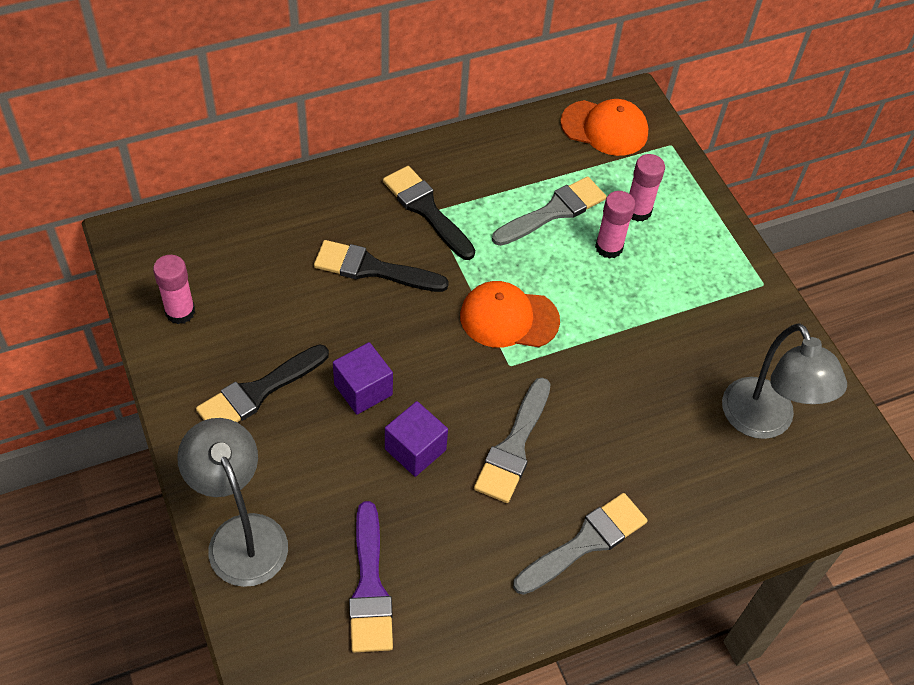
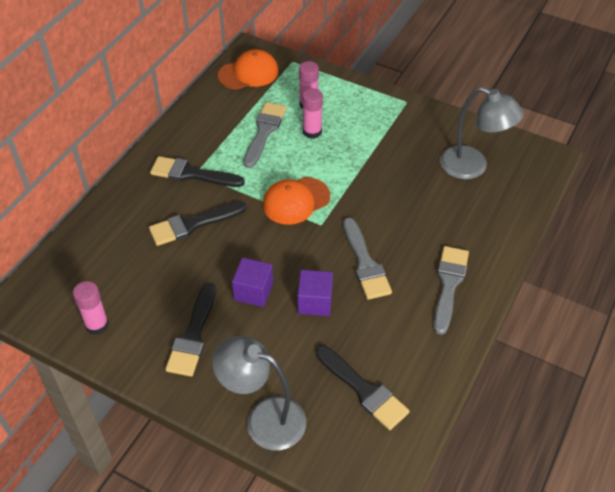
camera: 35 degrees left, 5 degrees down
purple brush [349,501,393,652] -> black brush [316,345,410,430]

